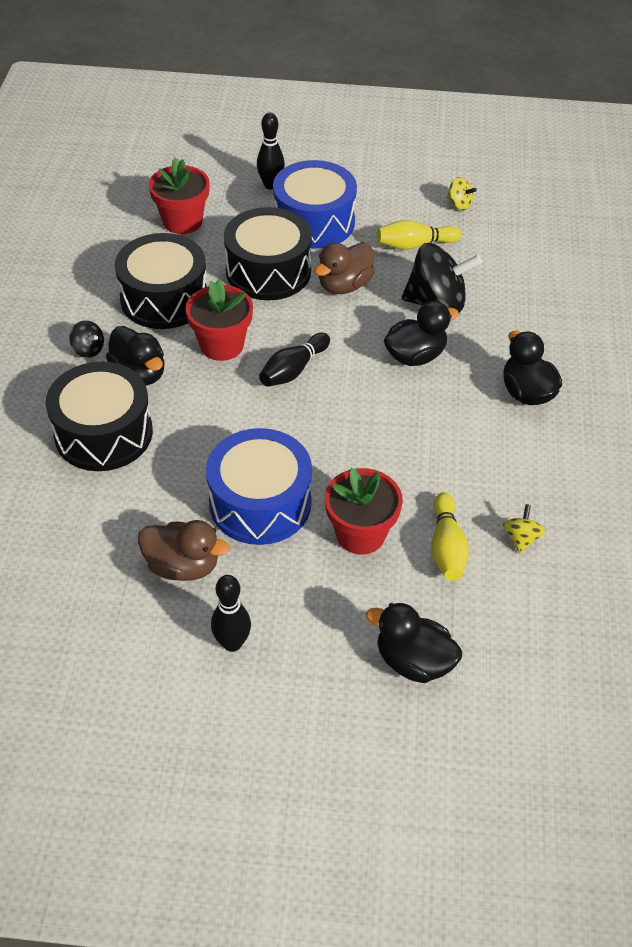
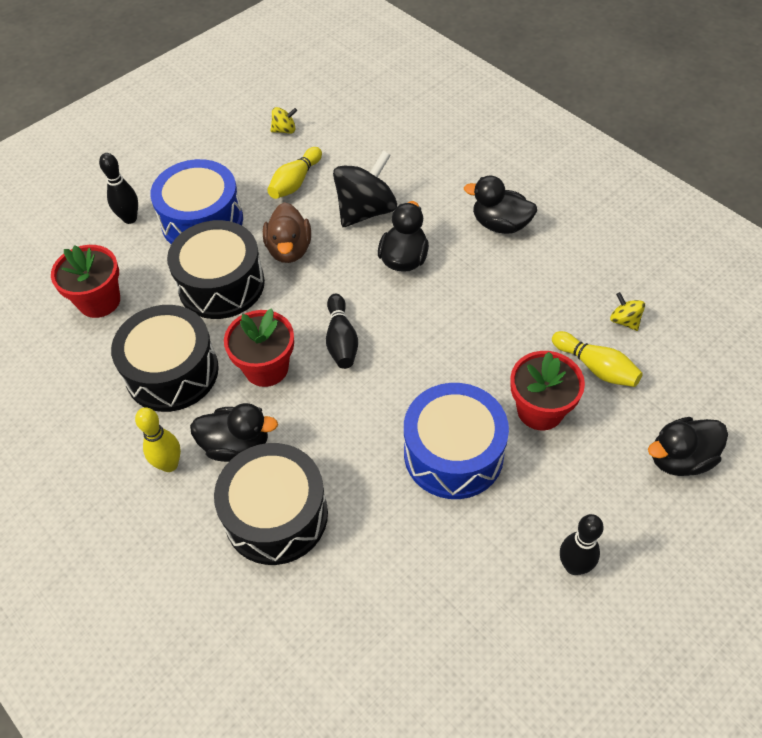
camera: 45 degrees left, 5 degrees up
black spinning top [69,320,104,358] -> yellow bowling pin [135,408,181,472]
brown duck [138,520,230,581] -> none

